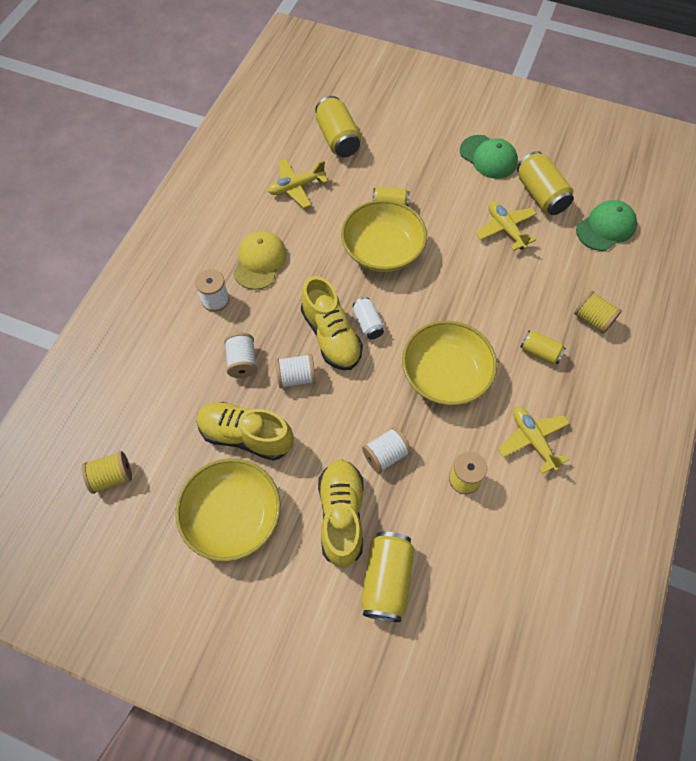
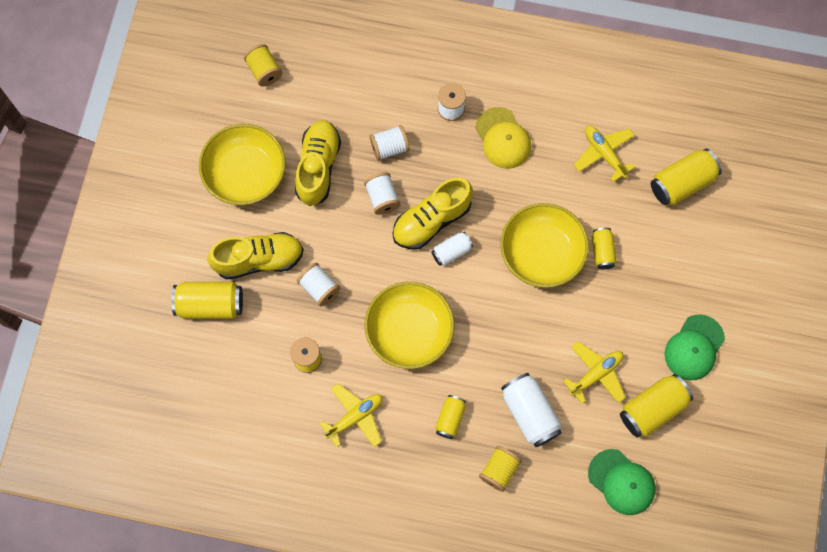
camera: 80 degrees right, 10 degrees up
yellow cap [233,231,287,290] -> yellow cap turned 60 degrees clockwise [475,107,531,169]
none -> white can [501,373,561,447]

